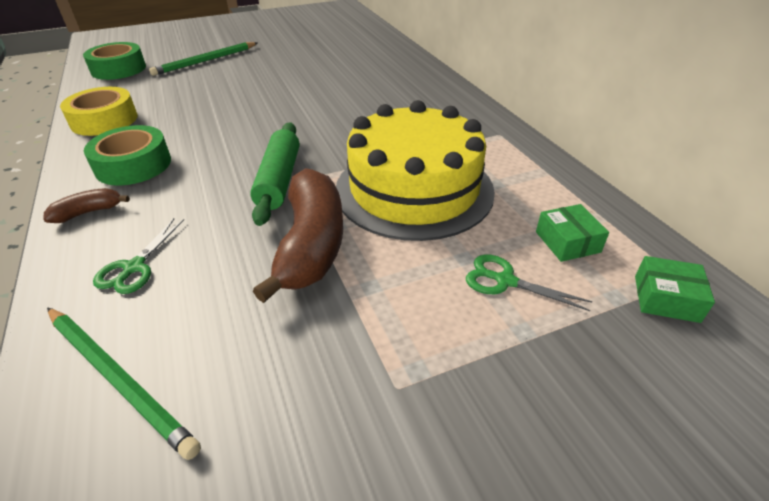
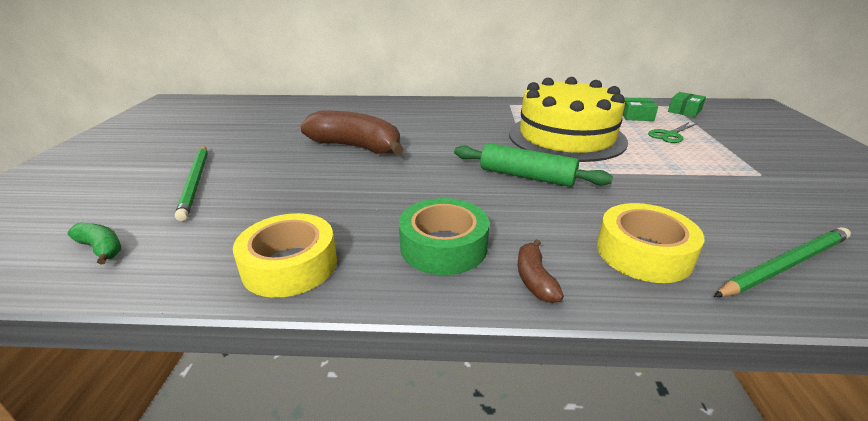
camera: 65 degrees left, 10 degrees down
green tape [83,42,146,80] -> green banana [67,222,121,265]
green scissors [93,219,184,294] -> yellow tape [597,203,704,283]
brown banana [253,168,343,303] -> brown banana moved to [300,111,404,155]

